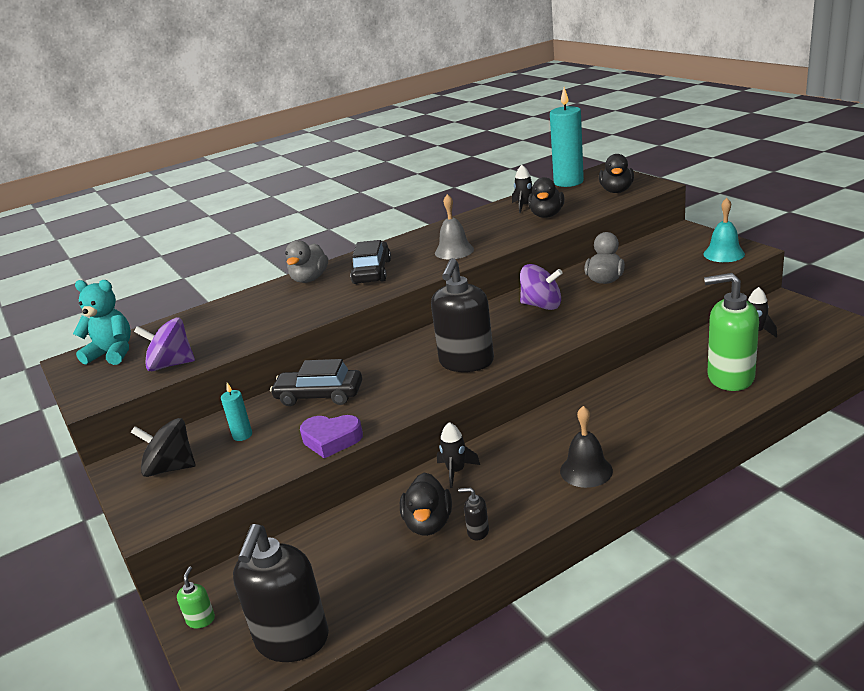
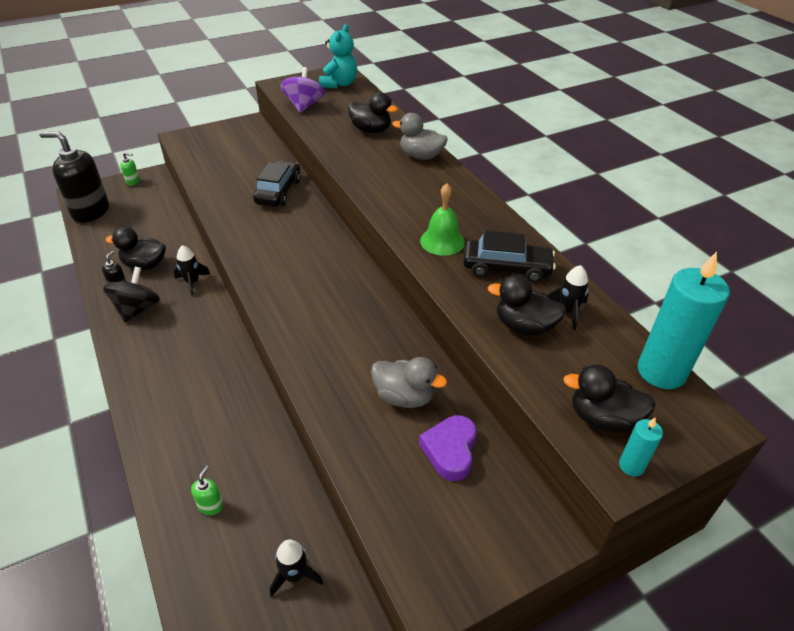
camera: 90 degrees right, 15 degrees up
black spinning top [131,418,195,477] -> black spinning top moved to [103,267,160,323]
turquoise candle [221,383,252,441] -> turquoise candle moved to [619,417,663,477]
purple heart [300,415,363,458] -> purple heart moved to [419,415,477,481]
black car [350,240,391,284] -> black car moved to [463,230,556,282]
black soap dispenser [431,258,494,372] -> none
grey bell [435,194,474,260] -> green bell [420,183,465,256]
purple spinning top [520,264,563,310] -> none
black bell [560,406,613,488] -> none
turquoise bell [703,198,745,262] -> none
green soap dispenser [704,273,759,391] -> green soap dispenser [191,466,223,515], size x0.40
none -> black duck [348,92,398,133]

